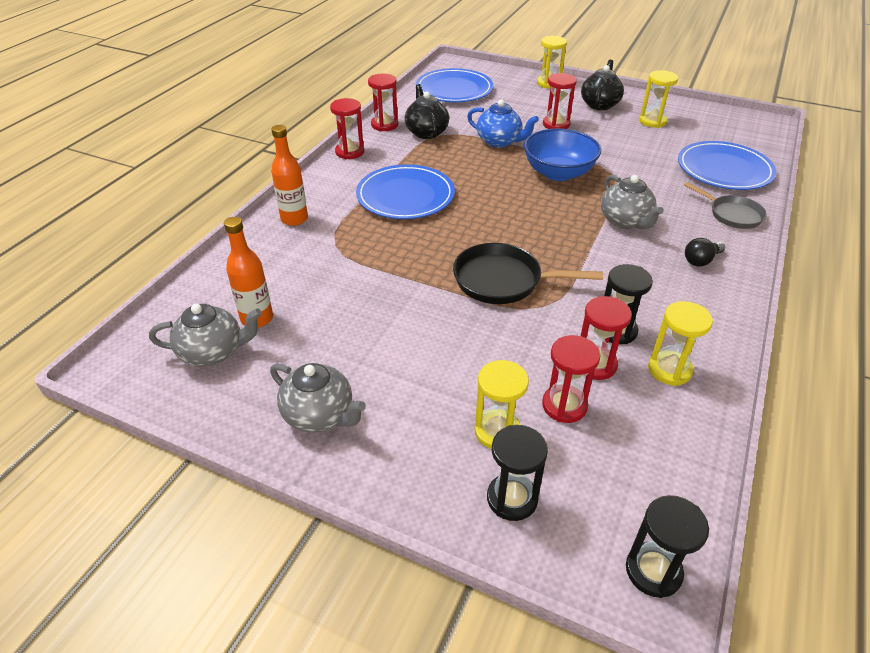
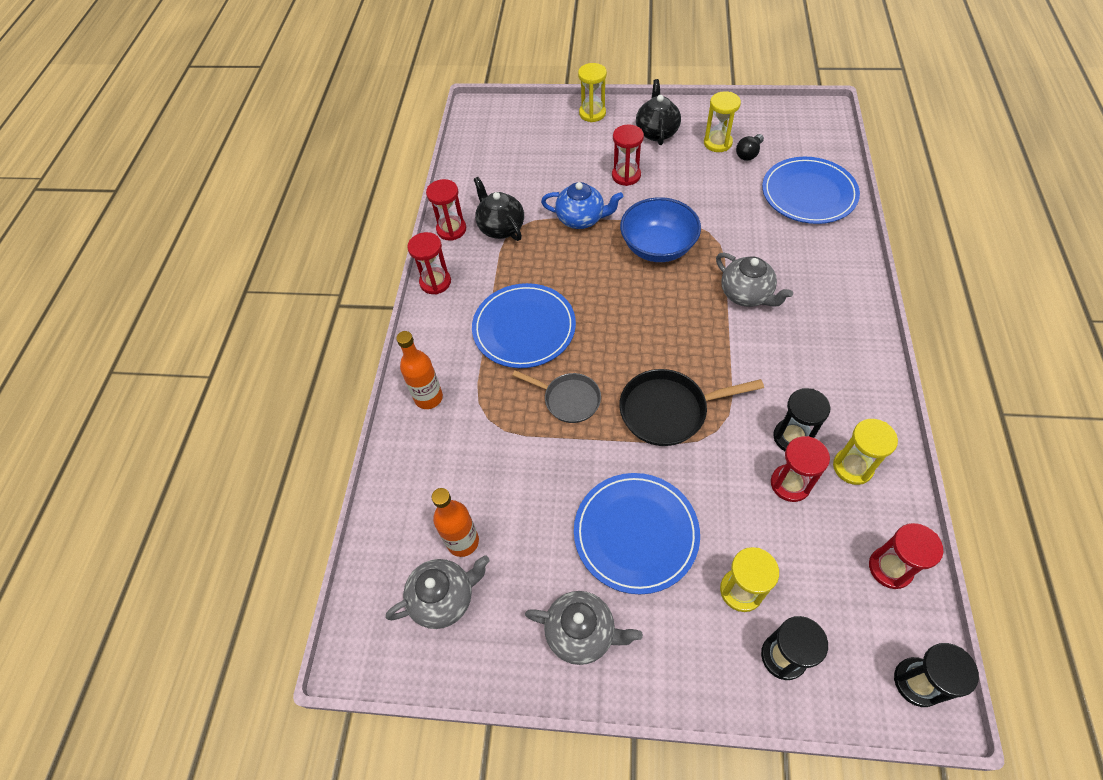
camera: 15 degrees left, 15 degrees up
blue plate [416,68,493,102] -> blue plate moved to [574,473,700,594]
red hourglass [542,335,601,423] -> red hourglass moved to [869,523,943,589]
grey pan [684,182,767,229] -> grey pan moved to [512,370,601,423]
black light bulb [685,238,725,267] -> black light bulb moved to [736,134,764,161]

